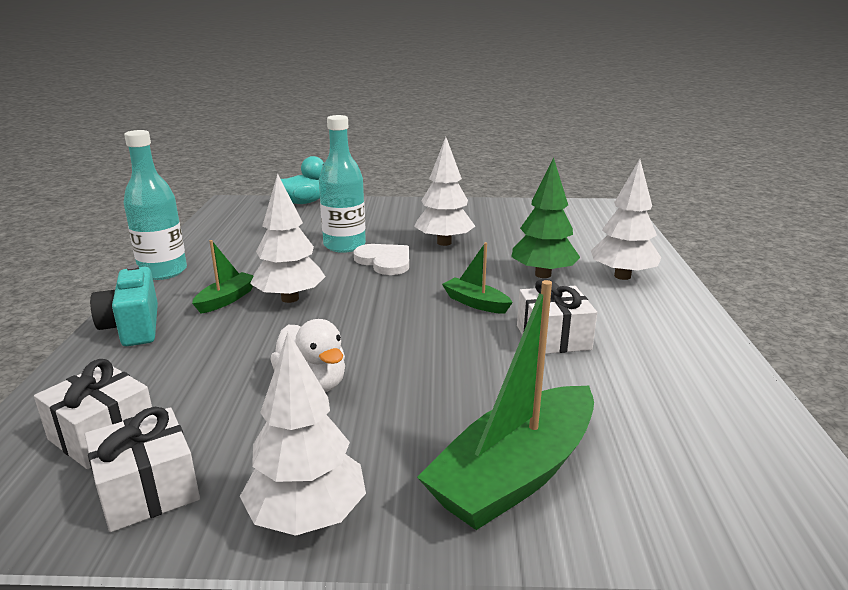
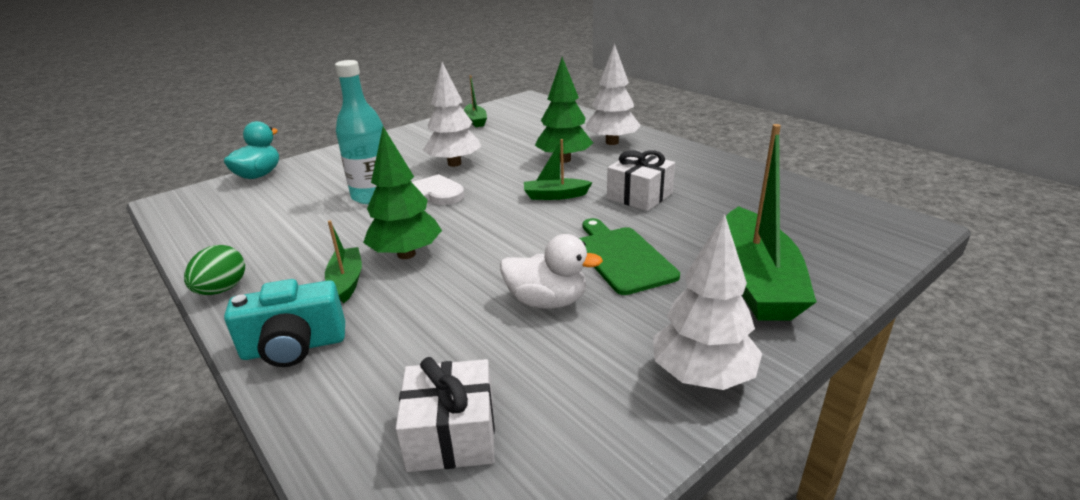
camera: 40 degrees left, 5 degrees up
white gift [85,407,200,532] -> none
turquoise camera [90,265,158,346] -> turquoise camera turned 45 degrees counterclockwise [224,279,345,367]
turquoise bottle [123,130,187,280] -> green egg [184,245,245,295]
white tree [250,174,326,303] -> green tree [363,127,442,259]
none -> green boat [464,75,487,127]
none -> green cutting board [579,218,680,295]

